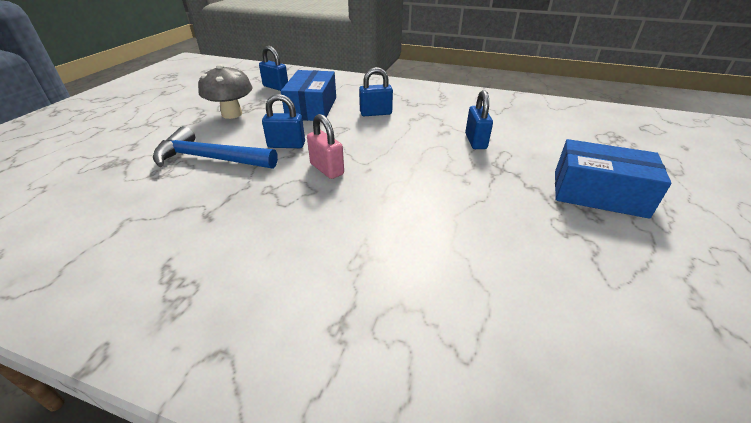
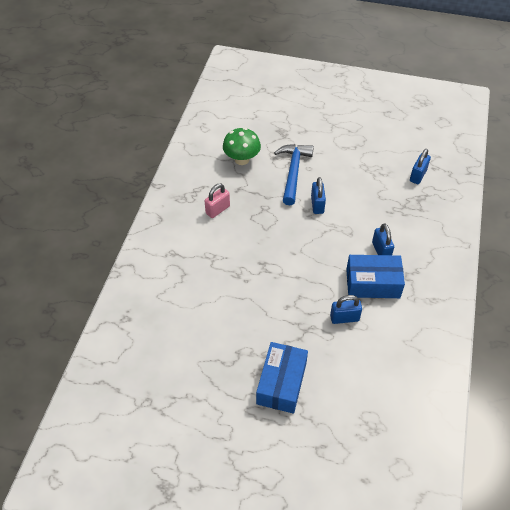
camera: 85 degrees right, 15 degrees up
grey mushroom [198,64,253,119] -> none
blue box [281,70,336,121] -> blue box moved to [346,255,405,298]
pink padlock [307,114,344,179] -> pink padlock moved to [205,184,230,218]
none -> green mushroom [223,128,261,165]

